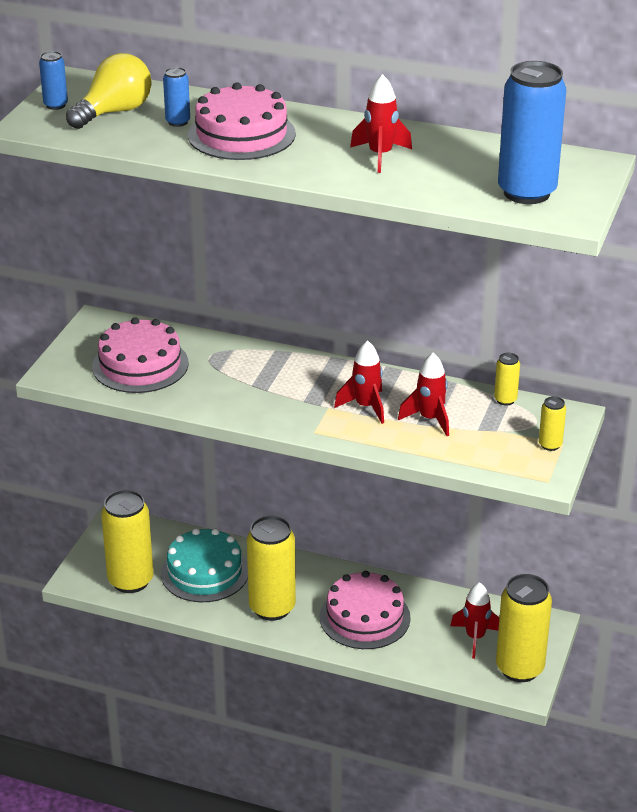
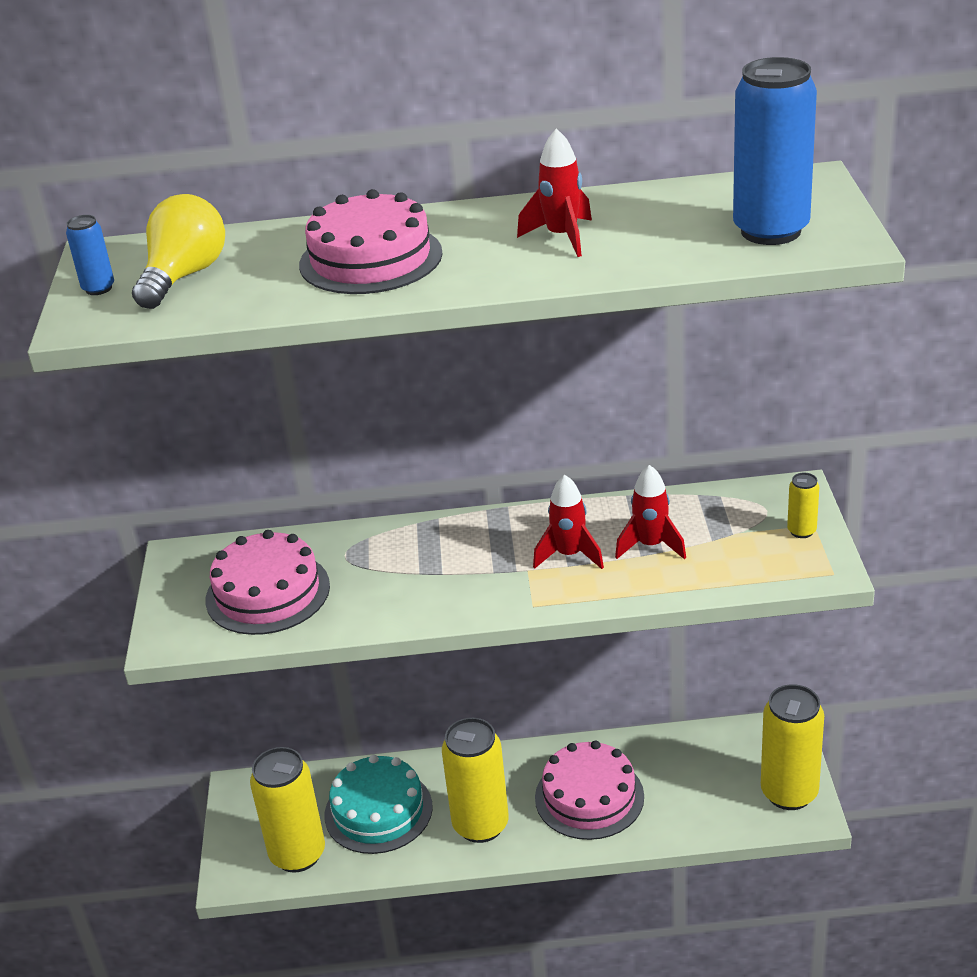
camera: 20 degrees left, 0 degrees up
blue can [163,67,190,127] -> none
red rocket [450,582,499,659] -> none
yellow can [494,353,520,406] -> none

